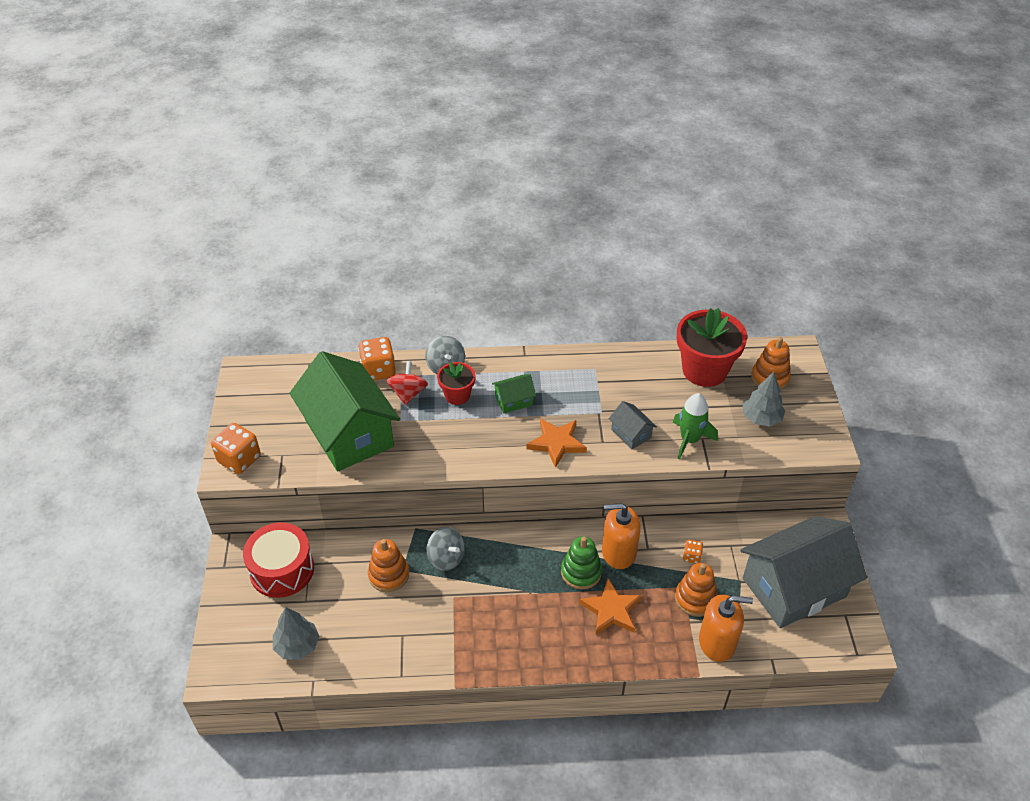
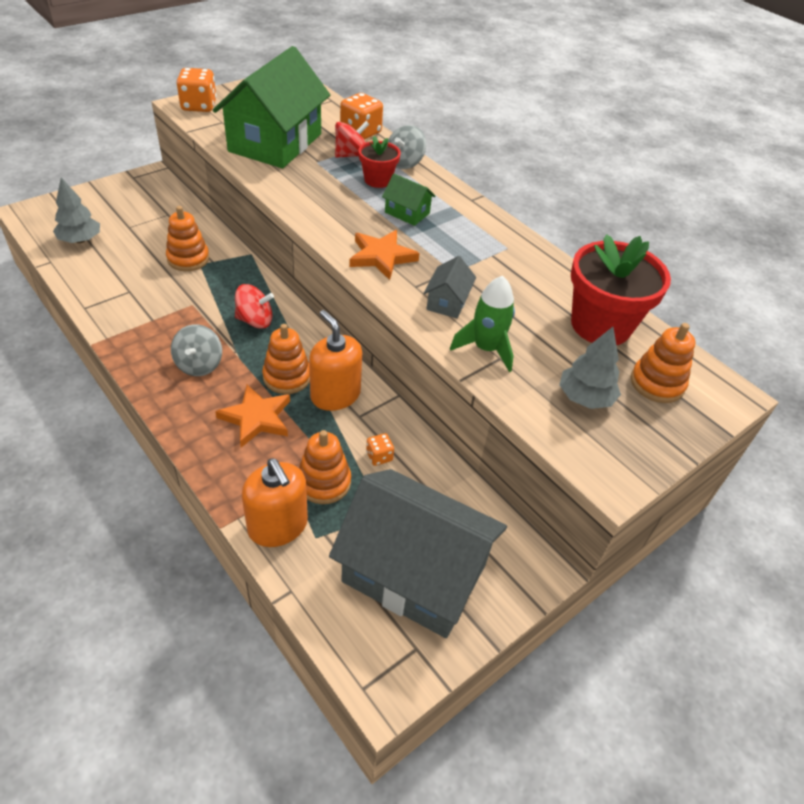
camera: 50 degrees right, 0 degrees up
red drum [243,523,314,598] -> none
grey spinning top [427,527,465,571] -> grey spinning top moved to [171,324,222,376]
green stacking toy [561,536,602,590] -> orange stacking toy [262,324,310,394]
none -> red spinning top [235,284,274,329]

